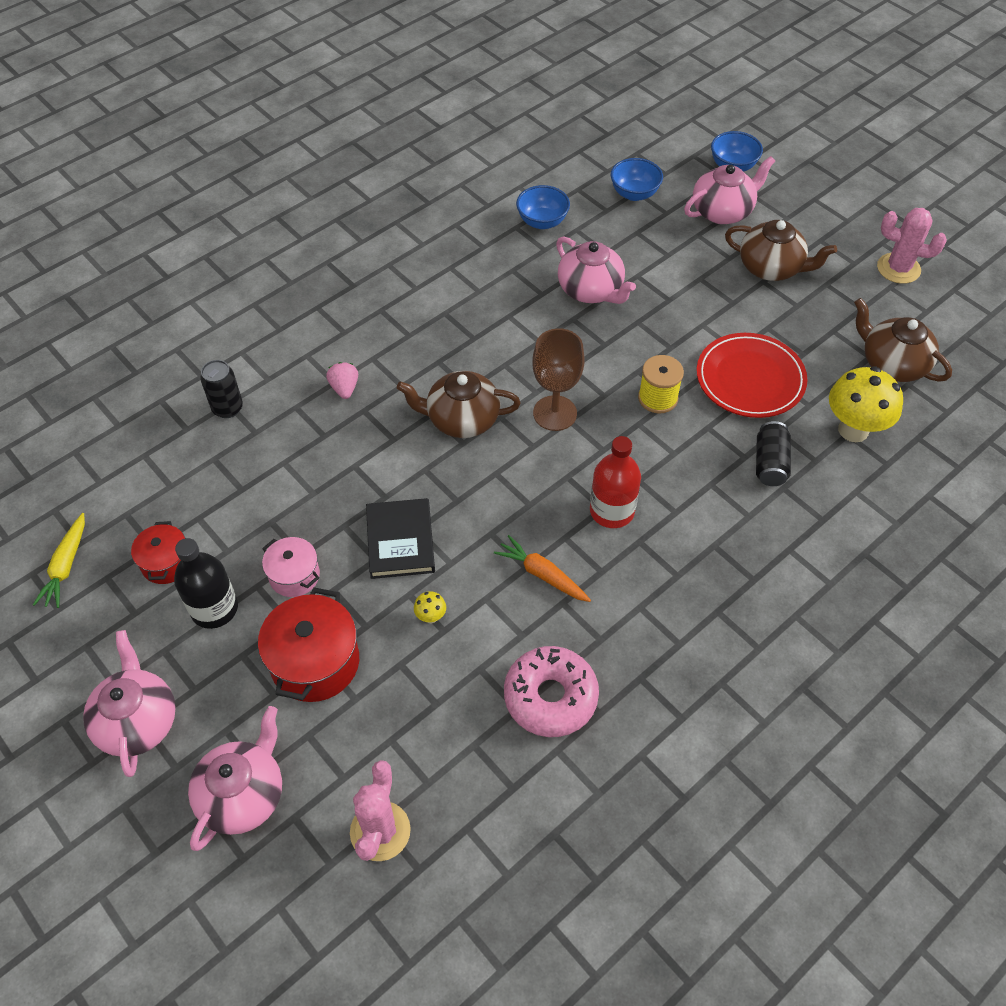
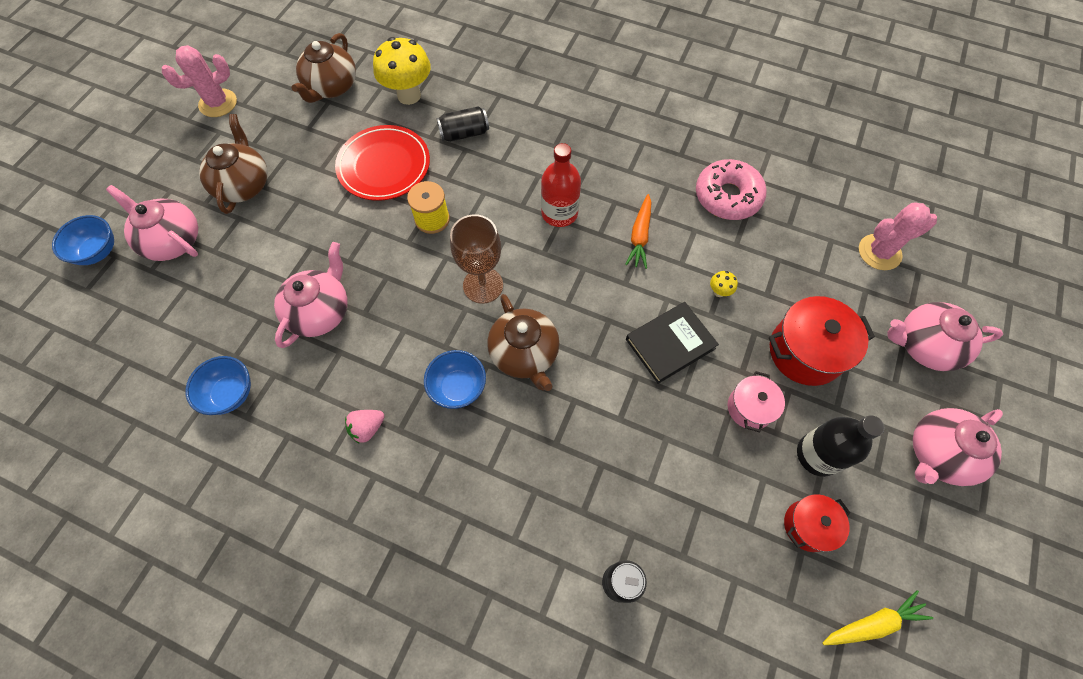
camera: 115 degrees left, 10 degrees up
pink strawberry [326,362,358,399] -> pink strawberry moved to [345,410,385,444]
blue bowl [611,158,663,201] -> blue bowl moved to [424,350,486,409]
pink cactus [877,208,947,284] -> pink cactus turned 60 degrees clockwise [162,45,237,117]

